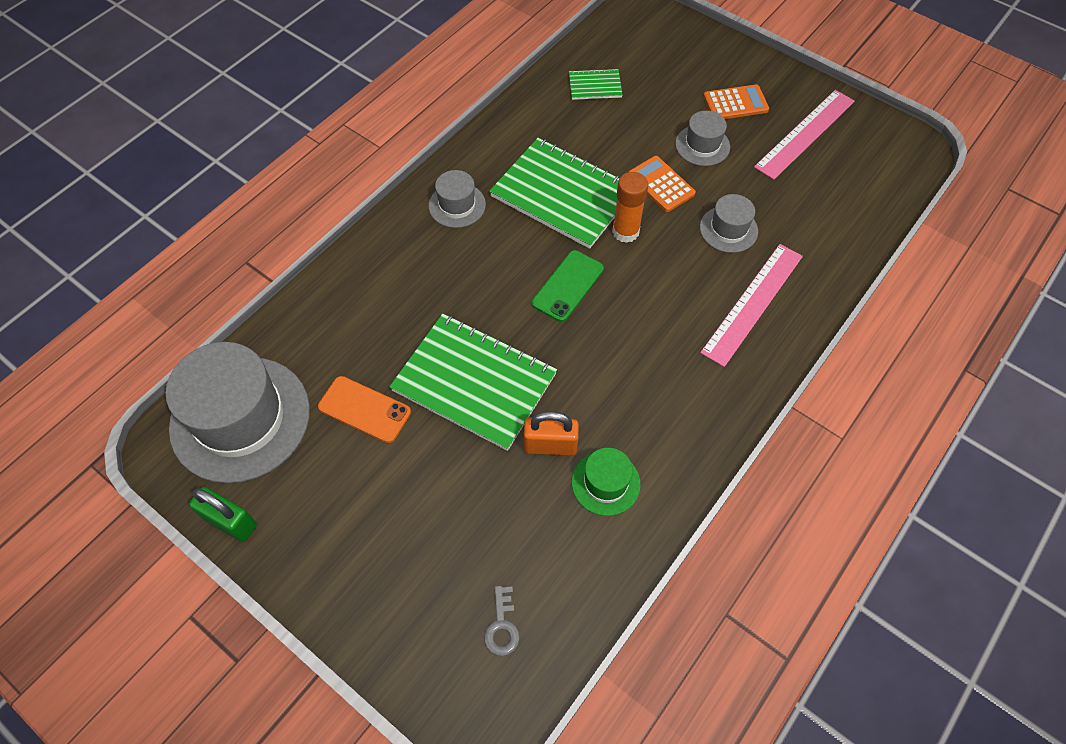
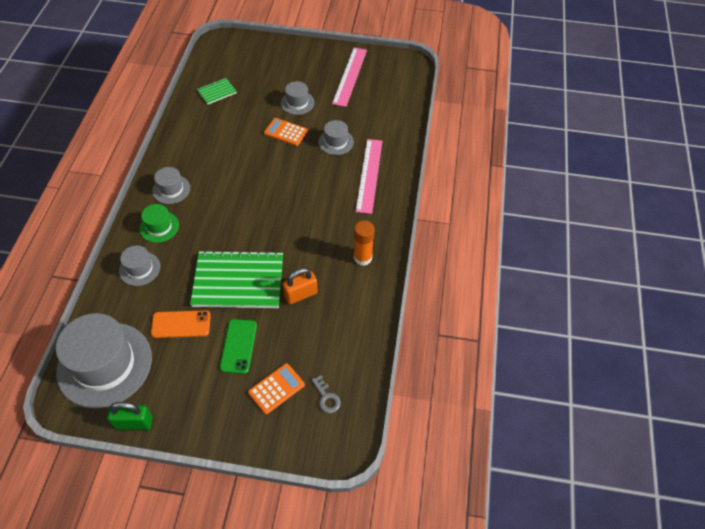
camera: 30 degrees left, 5 degrees down
green notebook [489,138,620,249] -> none
green phone [532,250,604,322] -> green phone moved to [220,319,257,374]
green hat [572,448,641,516] -> green hat moved to [139,204,179,243]
orange glue stick [612,172,648,243] -> orange glue stick moved to [354,220,375,266]
orange calculator [704,84,769,119] -> orange calculator moved to [248,363,305,414]
none -> grey hat [119,245,160,286]

